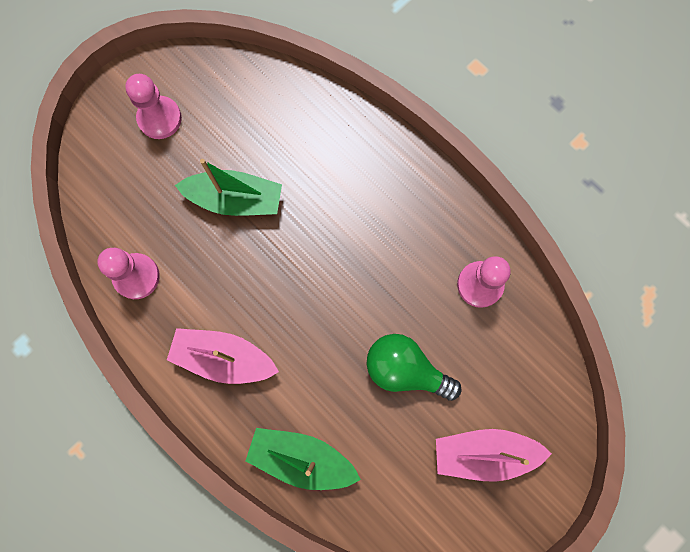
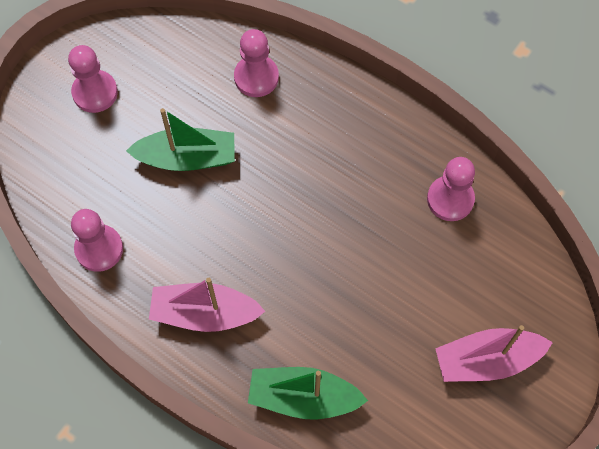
camera: 10 degrees left, 10 degrees down
green light bulb [367,334,462,401] -> none
none -> pink pawn [234,29,279,97]

